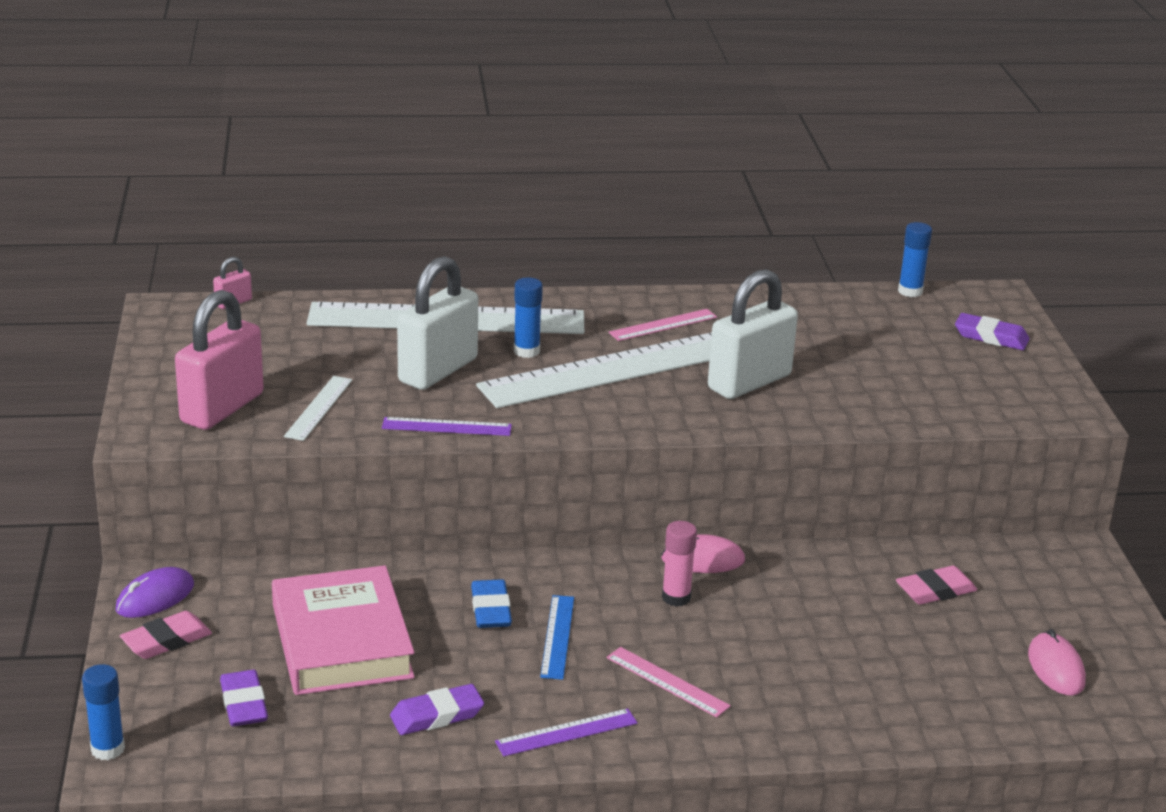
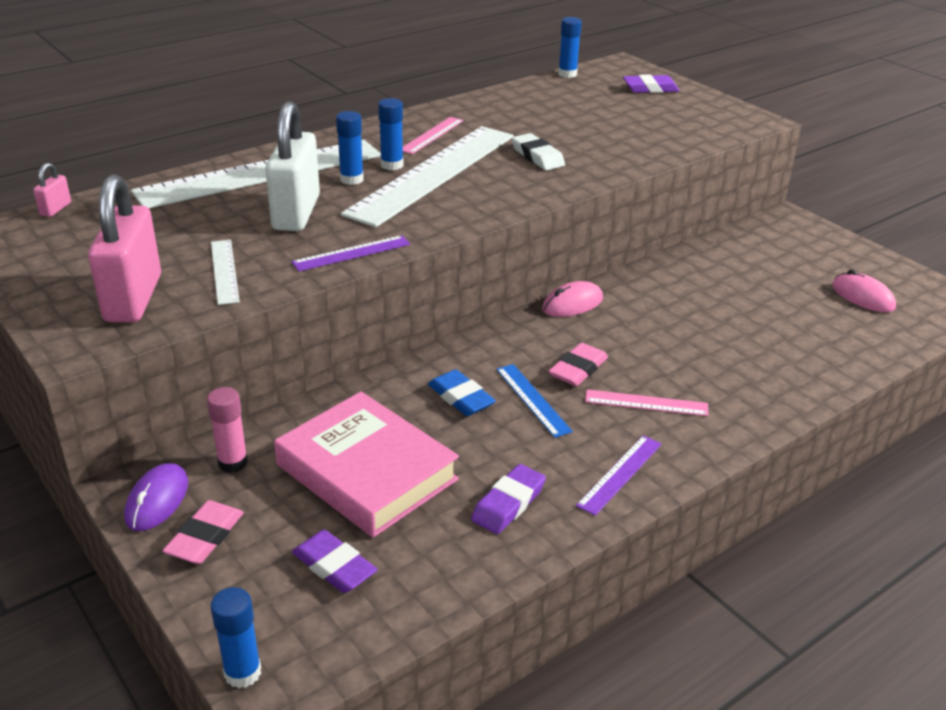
camera: 30 degrees left, 5 degrees up
pink glue stick [662,521,697,607] -> pink glue stick moved to [207,387,248,473]
white padlock [708,269,798,399] -> white eraser [512,133,565,170]
pink eraser [896,566,977,605] -> pink eraser moved to [549,343,608,386]
none -> blue glue stick [378,98,403,170]

